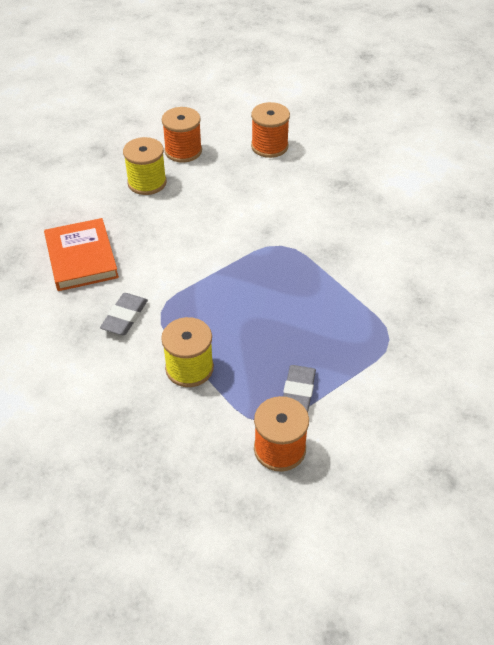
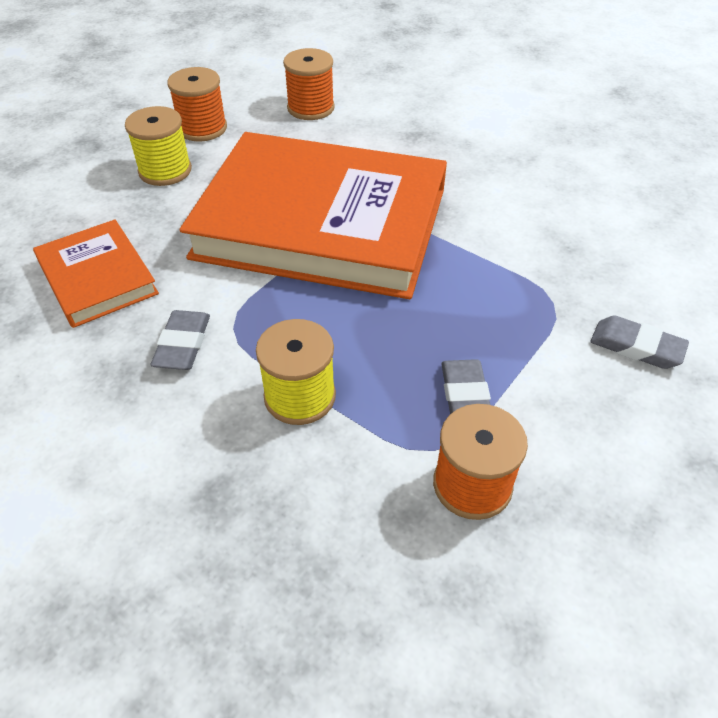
camera: 15 degrees left, 0 degrees up
none -> orange book [180,132,447,299]
none -> grey eraser [590,316,689,369]

